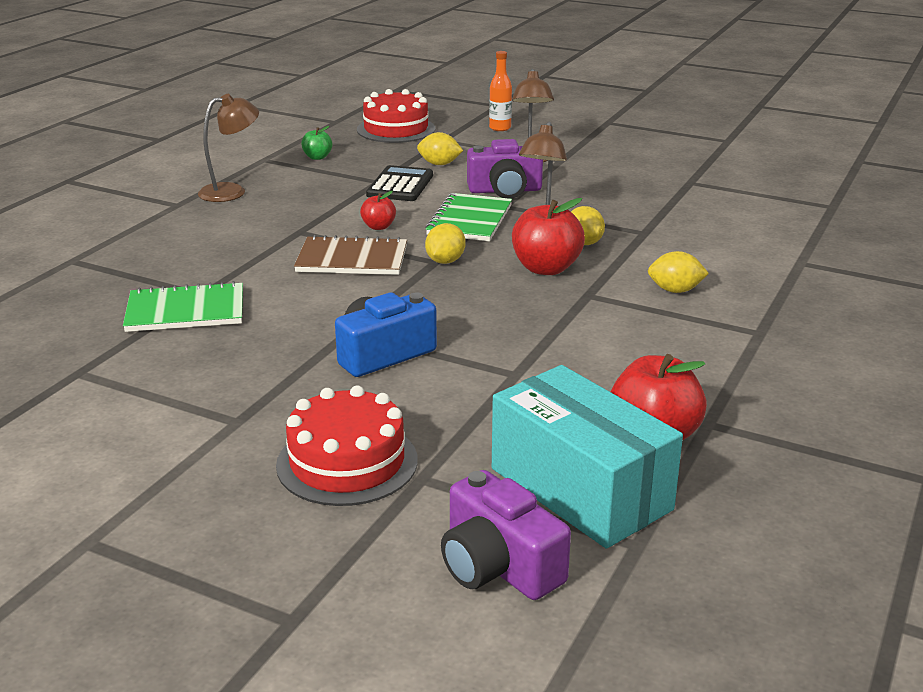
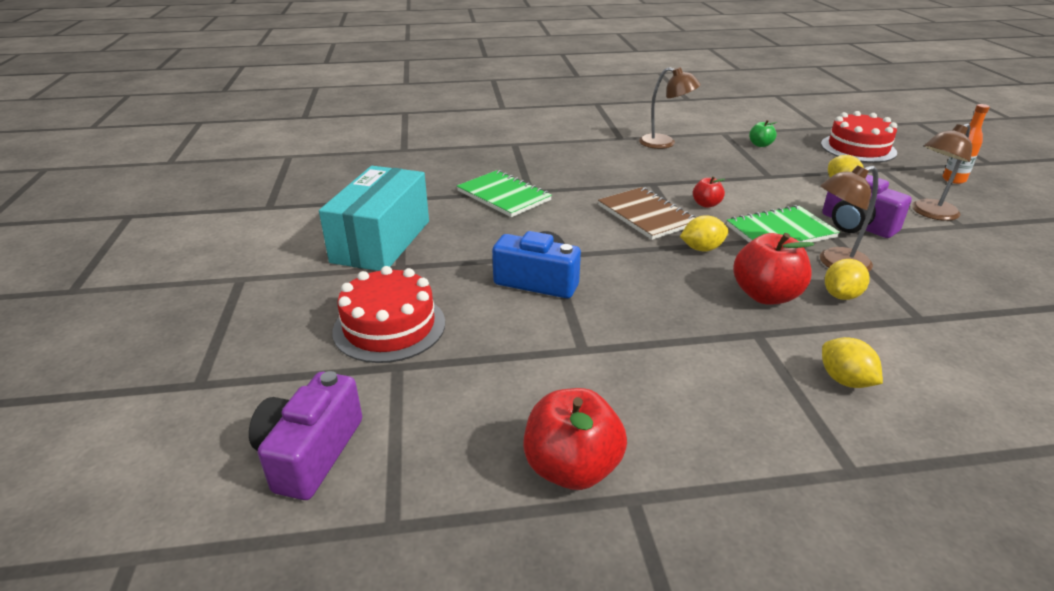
camera: 55 degrees right, 5 degrees up
black calculator [366,165,433,201] -> none
turquoise box [492,365,683,549] -> turquoise box moved to [319,166,429,271]

